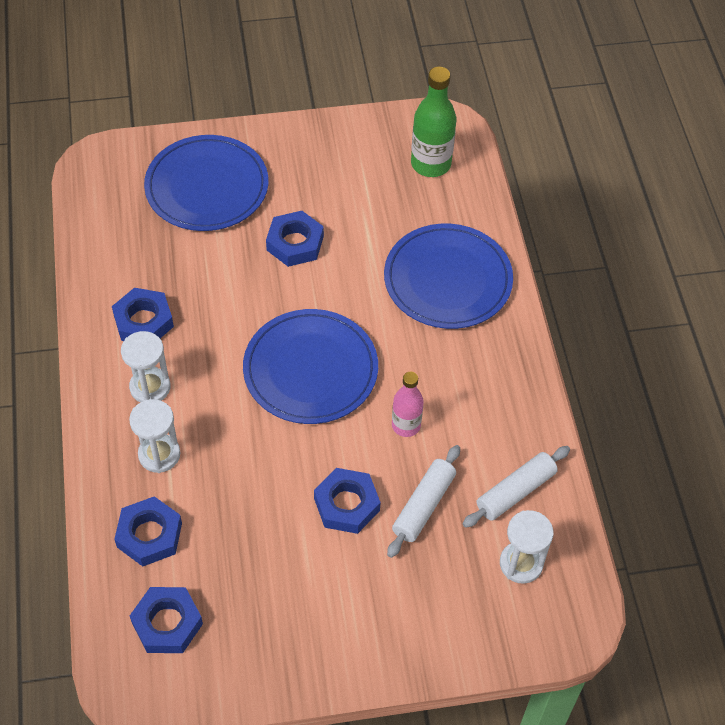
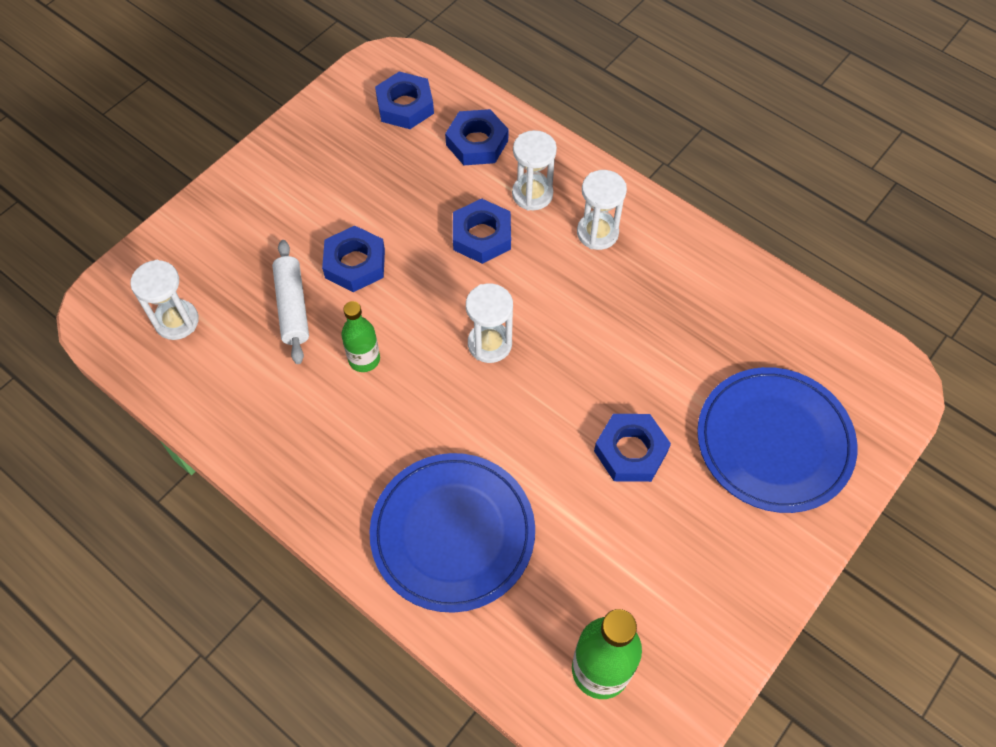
camera: 140 degrees right, 5 degrees up
blue nut [112,288,174,341] -> blue nut moved to [453,198,511,264]
blue plate [243,309,378,424] -> white hourglass [466,283,513,363]
pink bottle [392,372,424,437] -> green bottle [341,301,380,372]
white rolling pin [463,446,570,528] -> none

